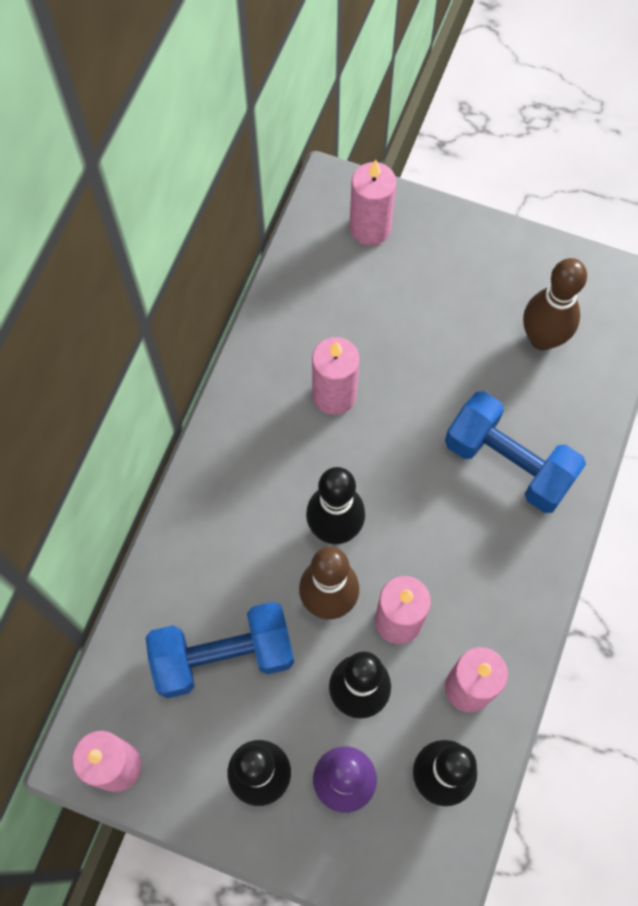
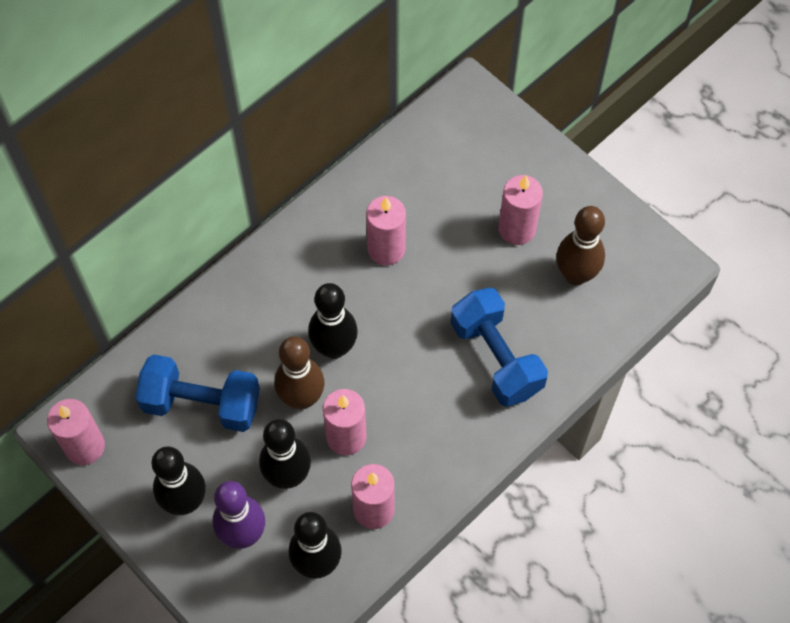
camera: 25 degrees right, 5 degrees down
pink candle [349,160,396,246] -> pink candle moved to [498,175,543,245]

